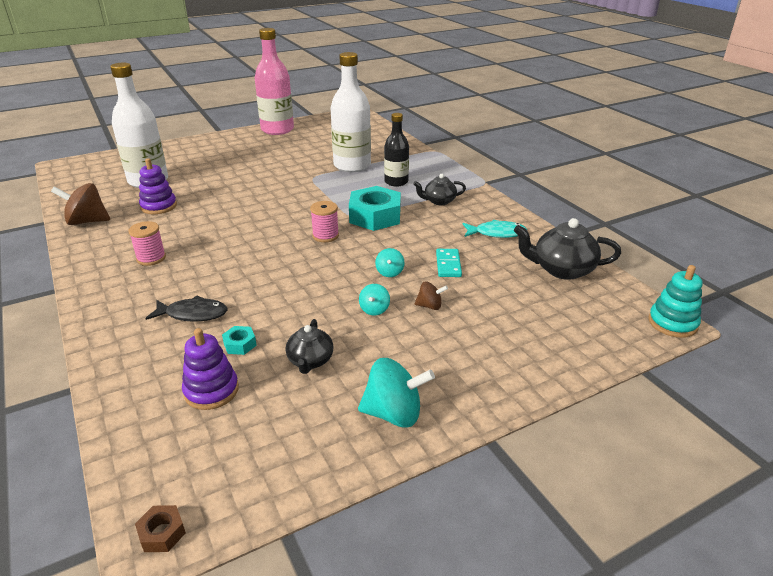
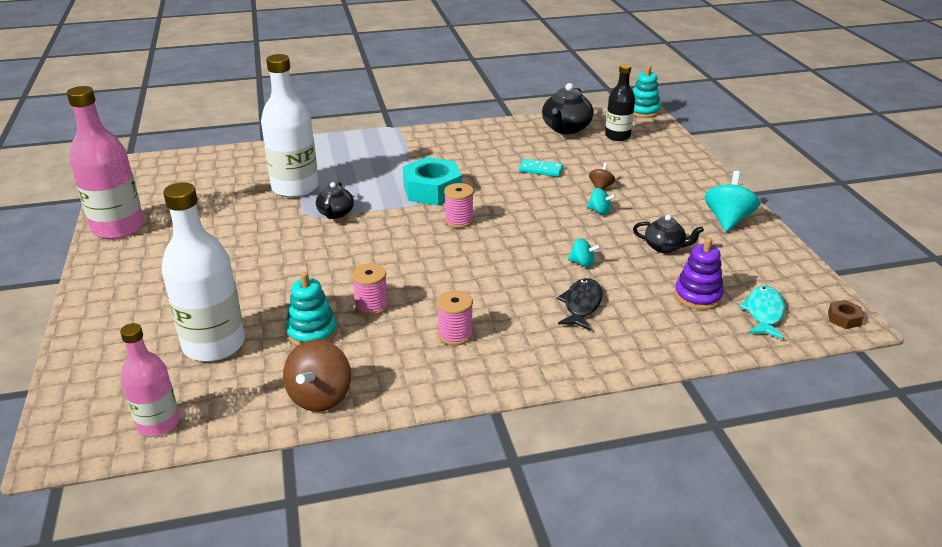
camera: 75 degrees left, 0 degrees up
purple stacking toy [139,158,177,214] -> turquoise stacking toy [286,272,337,346]
turquoise nut [222,326,257,355] -> none
turquoise spinning top [375,248,404,277] -> turquoise spinning top moved to [568,238,601,267]
black bottle [384,113,409,186] -> black bottle moved to [605,64,635,141]
black teapot [413,174,466,205] -> black teapot moved to [316,182,354,219]
turquoise fish [463,220,527,238] -> turquoise fish moved to [739,286,785,339]
none -> pink bottle [120,323,180,436]
none -> pink spool [352,263,388,316]

